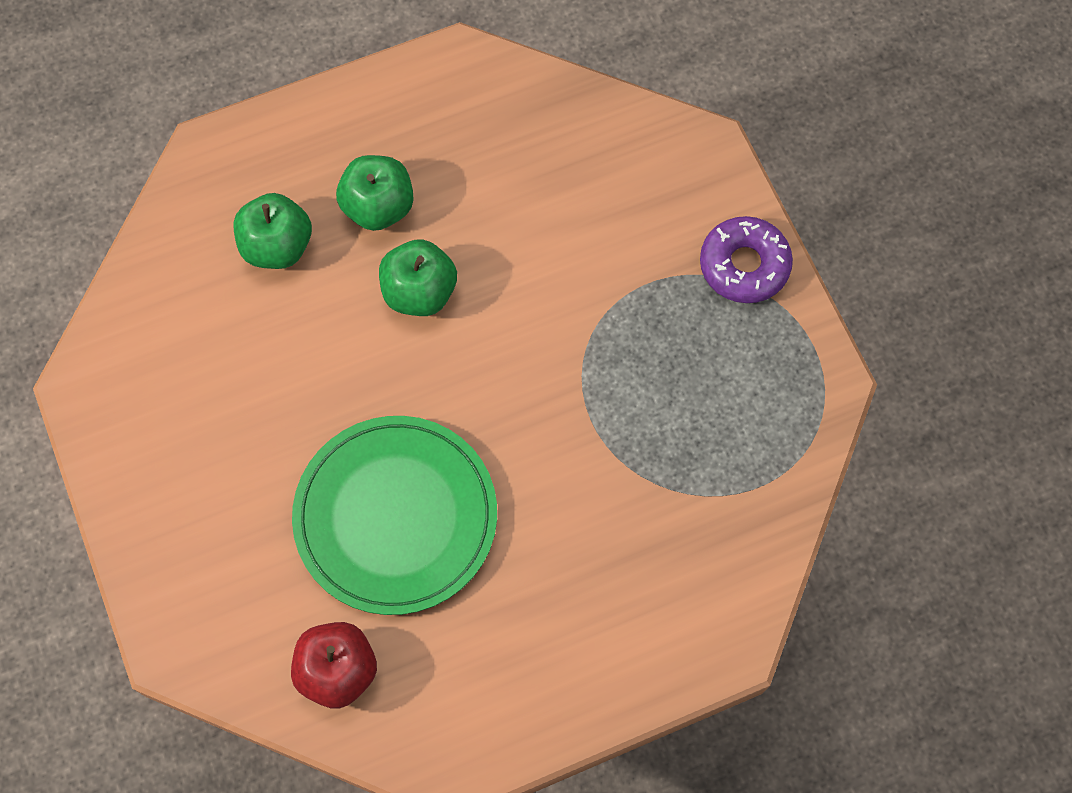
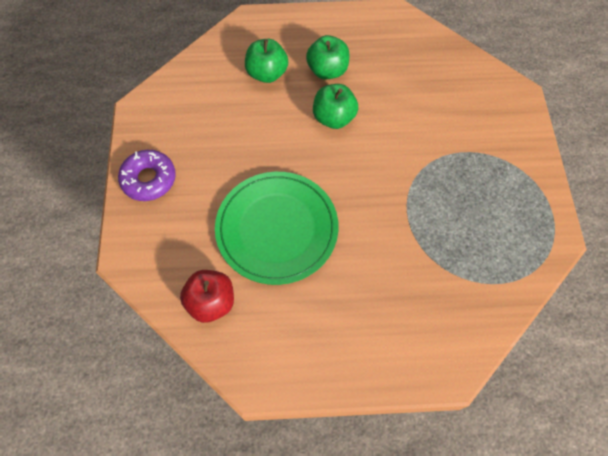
camera: 20 degrees right, 5 degrees down
purple donut [700,216,793,303] -> purple donut moved to [118,150,176,201]

